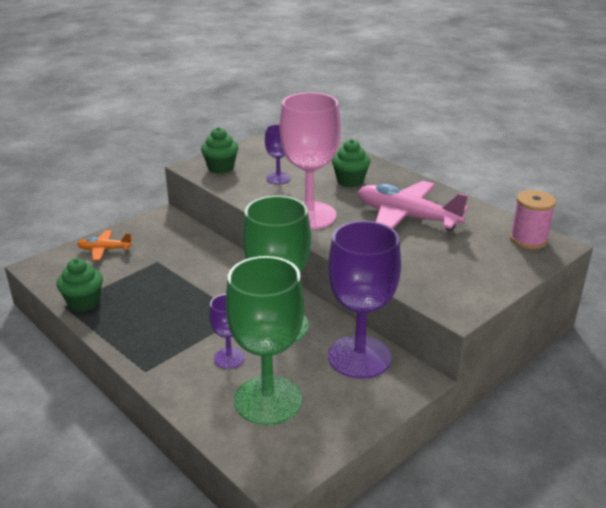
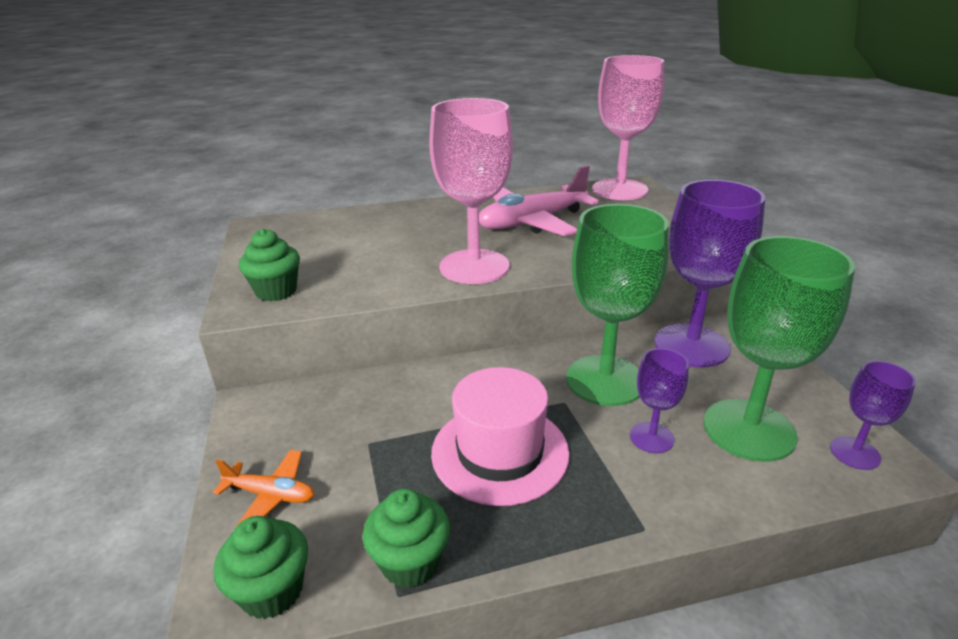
camera: 60 degrees left, 0 degrees up
orange plane [77,230,132,260] -> orange plane turned 105 degrees counterclockwise [213,450,314,528]
purple goblet [265,124,291,184] -> purple goblet moved to [830,361,916,470]
green cupcake [332,139,370,187] -> green cupcake moved to [214,516,308,619]
pink spool [510,190,556,249] -> pink goblet [592,55,664,200]
none -> pink hat [431,367,570,506]

